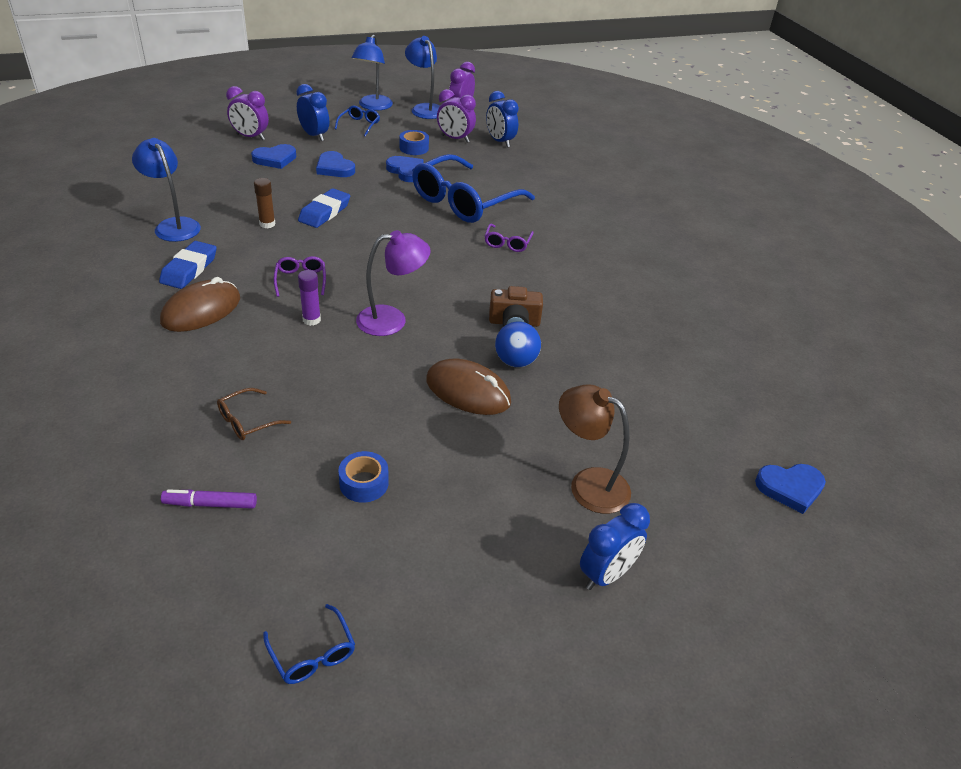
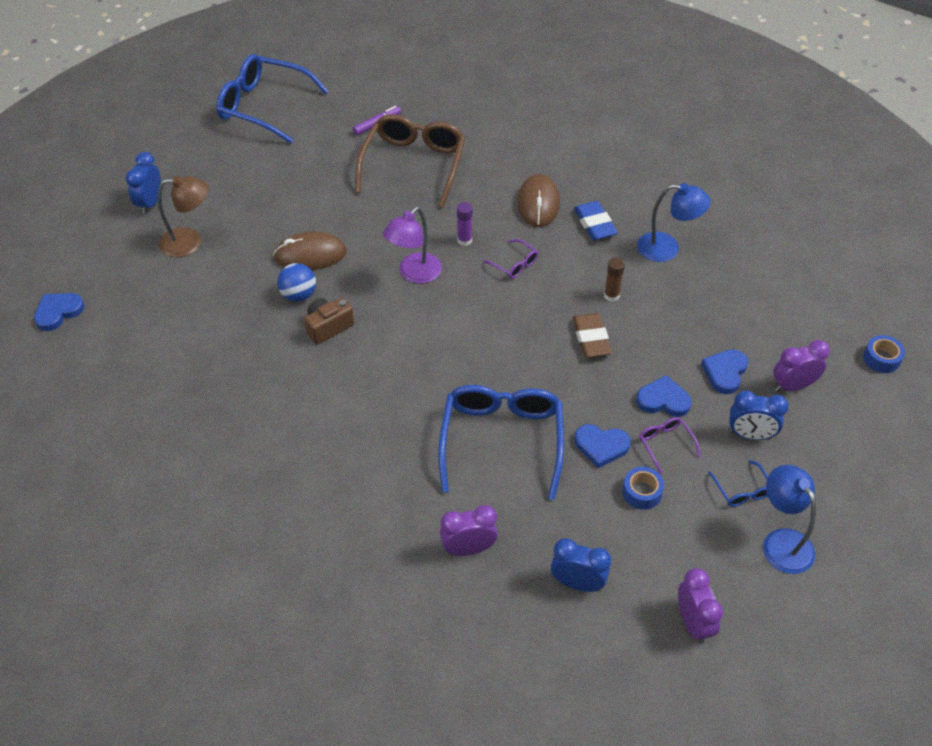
camera: 145 degrees right, 10 degrees up
brown glasses [217,388,291,440] -> brown glasses [355,114,465,207], size x2.35
blue glasses [263,604,355,684] -> blue glasses [216,54,329,144], size x2.35
blue eraser [298,188,350,228] -> brown eraser [573,313,612,358]
blue tape [338,451,389,503] -> blue tape moved to [863,335,905,373]
blue lamp [405,36,440,119] -> none
purple clock [437,89,476,143] -> purple clock moved to [440,505,498,556]
purple glasses [485,224,534,252] -> purple glasses moved to [639,417,701,474]

